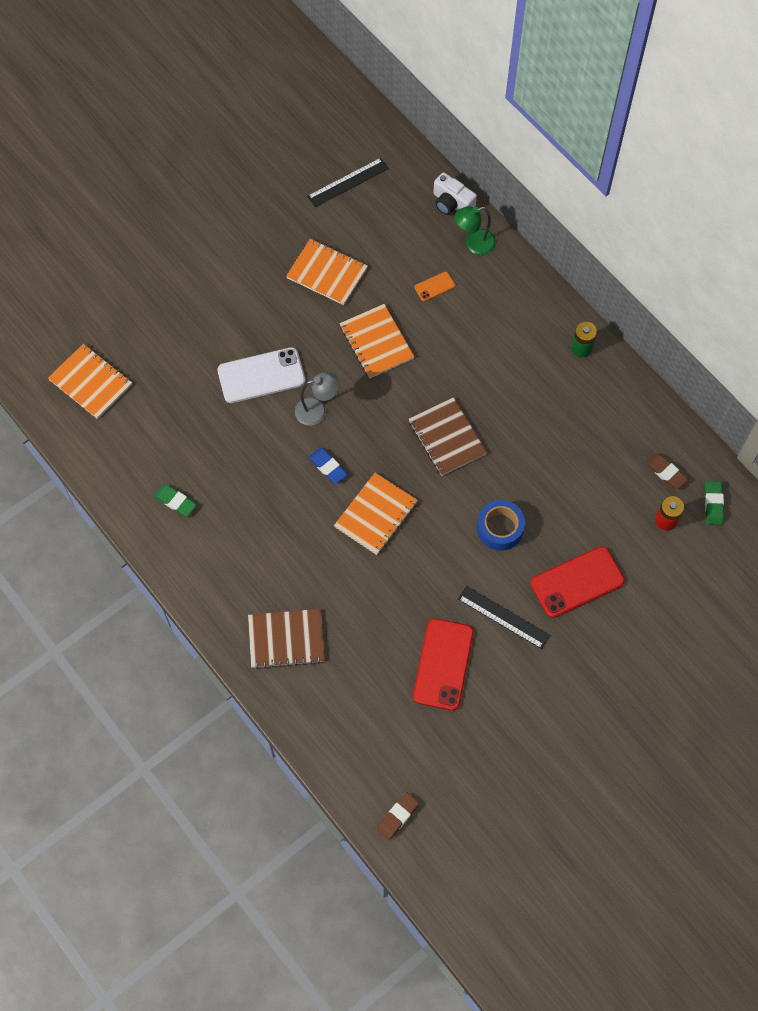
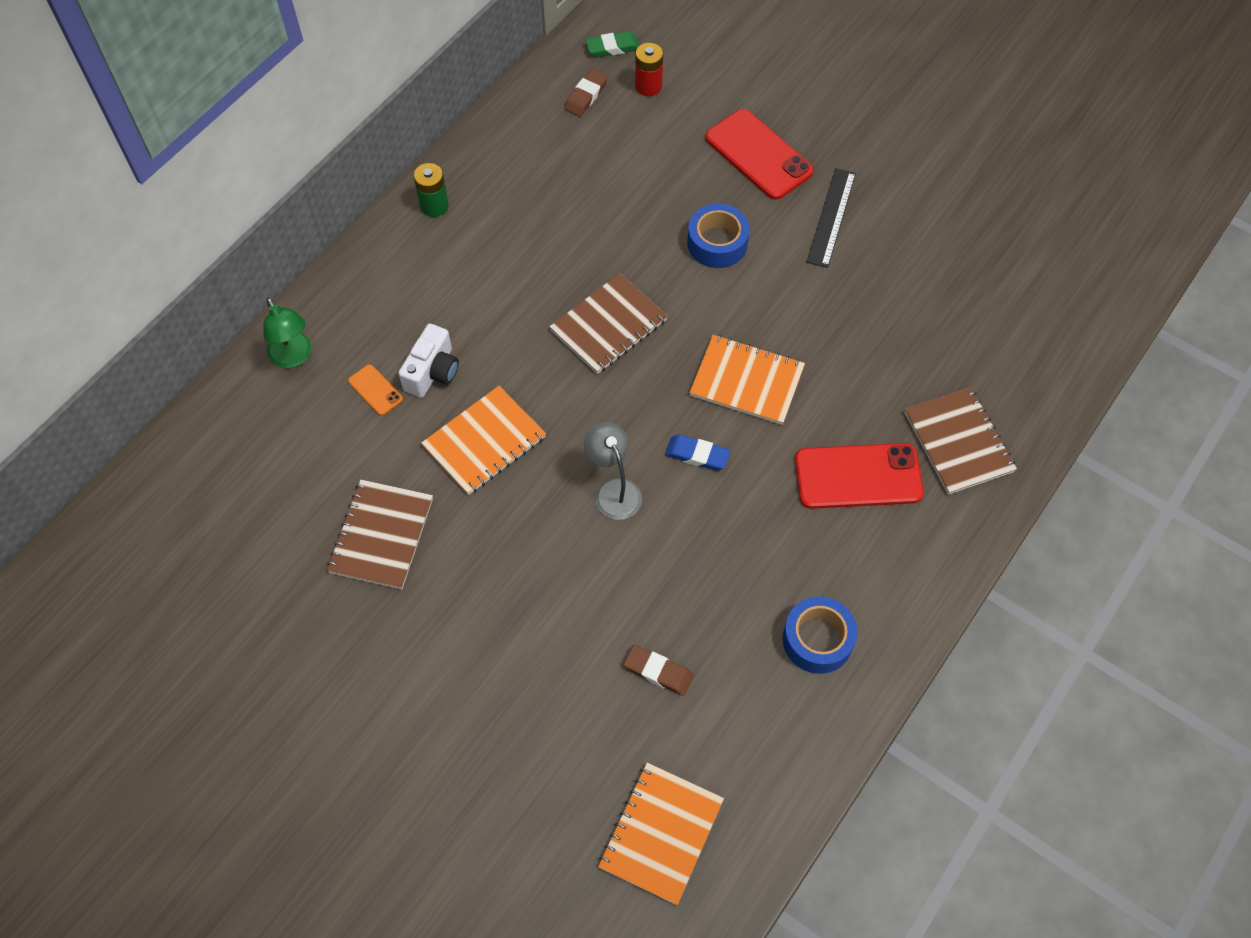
camera: 105 degrees left, 5 degrees down
green eraser [154,484,197,517] -> blue tape [783,596,858,674]
white phone [217,347,305,403] -> none
orange notebook [286,239,368,305] -> brown notebook [327,479,433,589]
black ruler [307,158,389,207] -> none
blue eraser [309,448,348,484] -> blue eraser turned 75 degrees clockwise [665,435,731,471]
brown eraser [376,793,419,840] -> brown eraser moved to [624,645,694,696]
red phone [413,619,474,711] -> red phone moved to [795,443,924,509]
white camera [433,172,477,215] -> white camera moved to [398,324,459,398]

